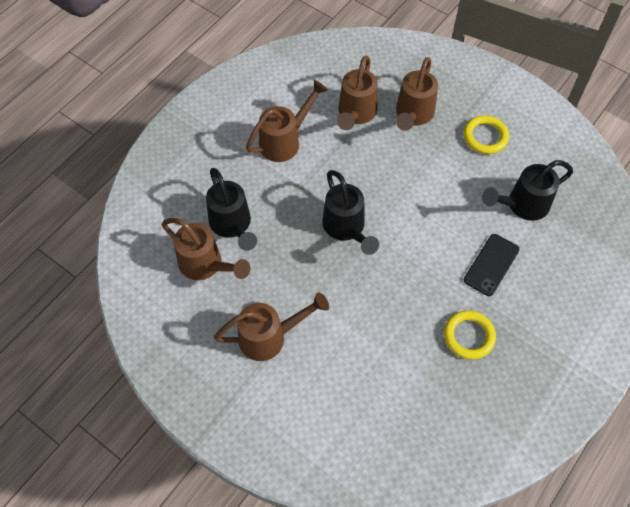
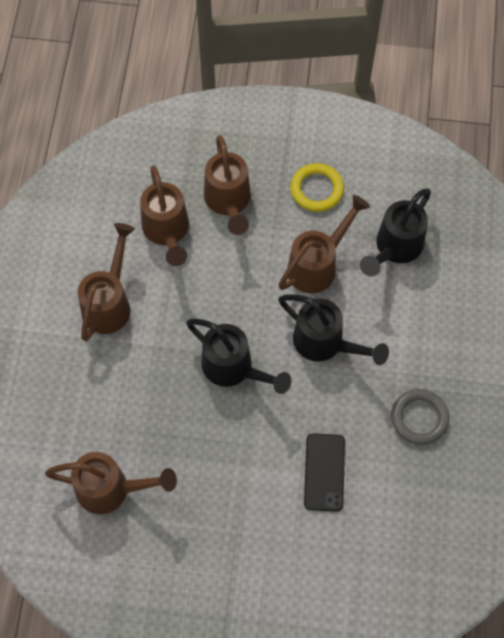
camera: 30 degrees left, 5 degrees up
black watering can [206,168,257,251] -> black watering can moved to [279,295,389,365]
brown watering can [214,292,329,361] -> brown watering can moved to [279,195,370,293]
yellow ring [444,310,496,360] -> grey ring [391,389,449,445]
black phone [464,234,520,296] -> black phone moved to [304,433,345,512]

